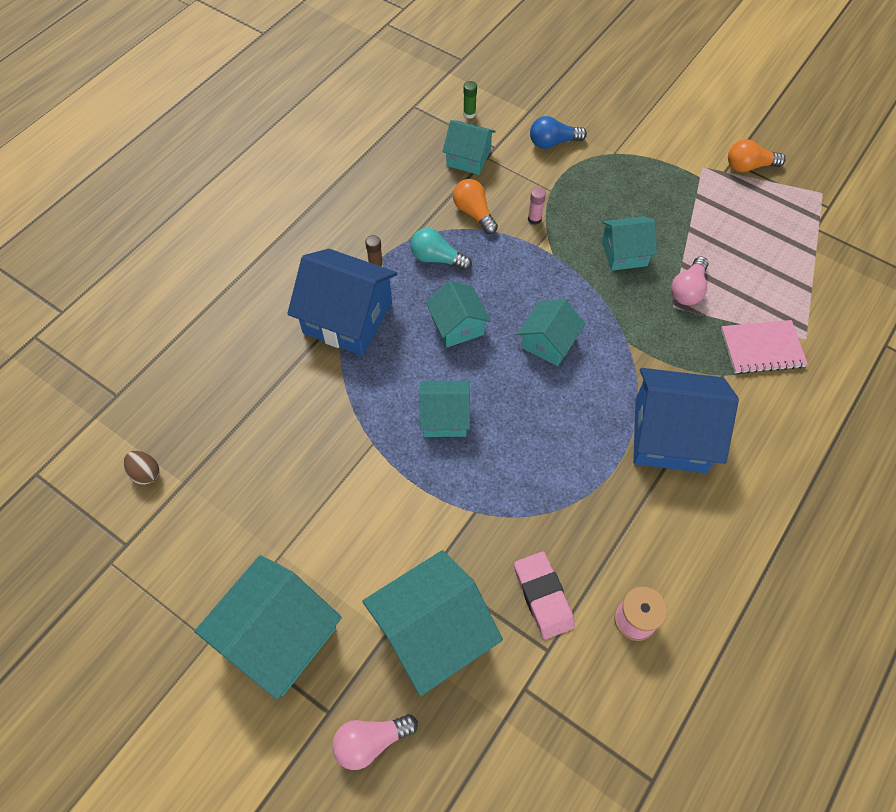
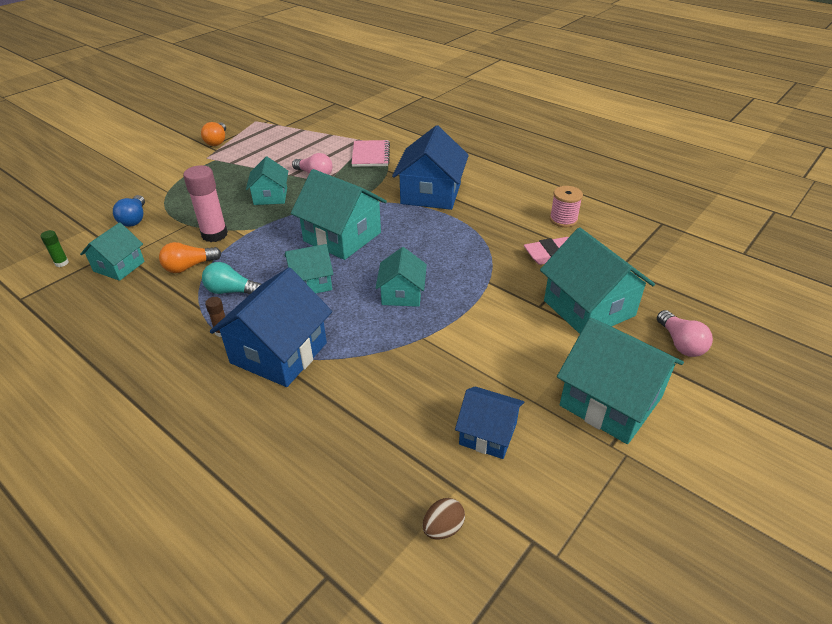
camera: 85 degrees left, 20 degrees down
turquoise light bulb [411,228,472,271] -> turquoise light bulb turned 75 degrees clockwise [202,262,261,294]
turquoise house [518,299,585,366] -> turquoise house [291,169,387,260], size x1.69
pink glue stick [528,187,546,225] -> pink glue stick [183,165,228,242], size x2.10
none -> blue house [455,386,524,459]

